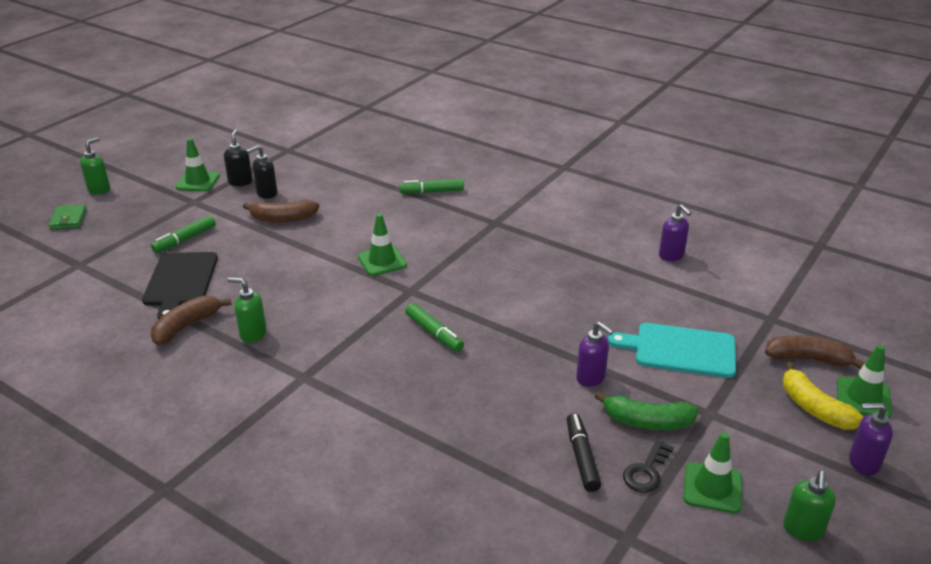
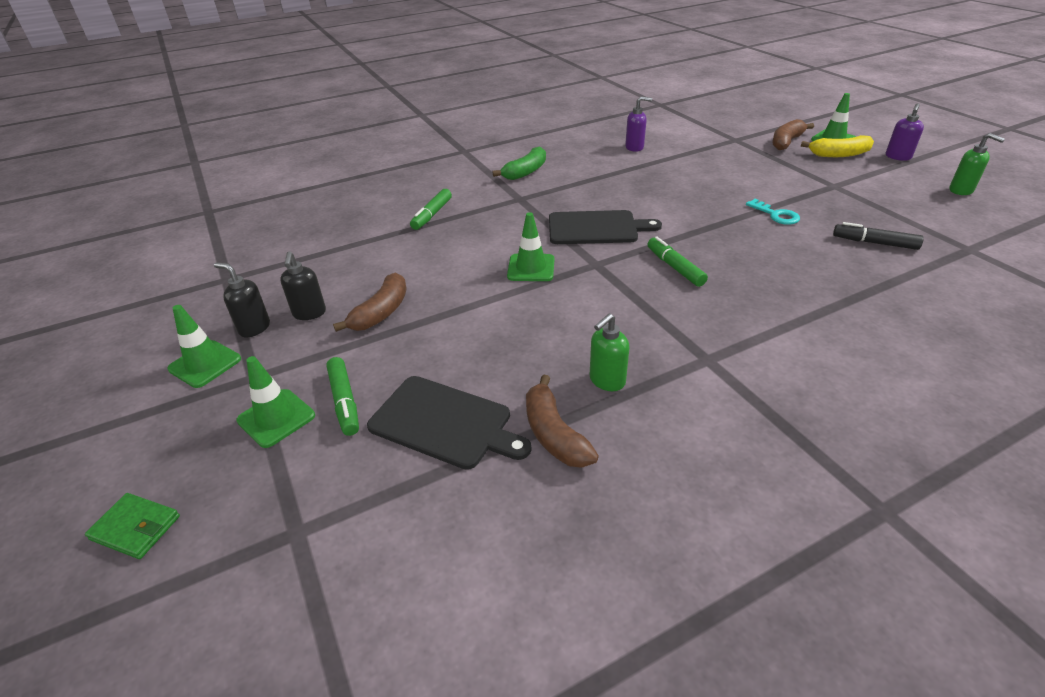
camera: 60 degrees left, 5 degrees up
green soap dispenser [80,137,110,194] -> none
green marker [405,303,464,352] -> green marker turned 105 degrees counterclockwise [648,236,708,287]
purple soap dispenser [576,322,613,387] -> turquoise key [746,199,800,225]
green banana [595,392,699,430] -> green banana moved to [492,146,546,180]
turquoise cutting board [608,323,736,378] -> none
black key [623,440,674,493] -> none
green traffic cone [683,432,742,513] -> green traffic cone moved to [236,356,315,448]
none -> black cutting board [549,210,662,244]

